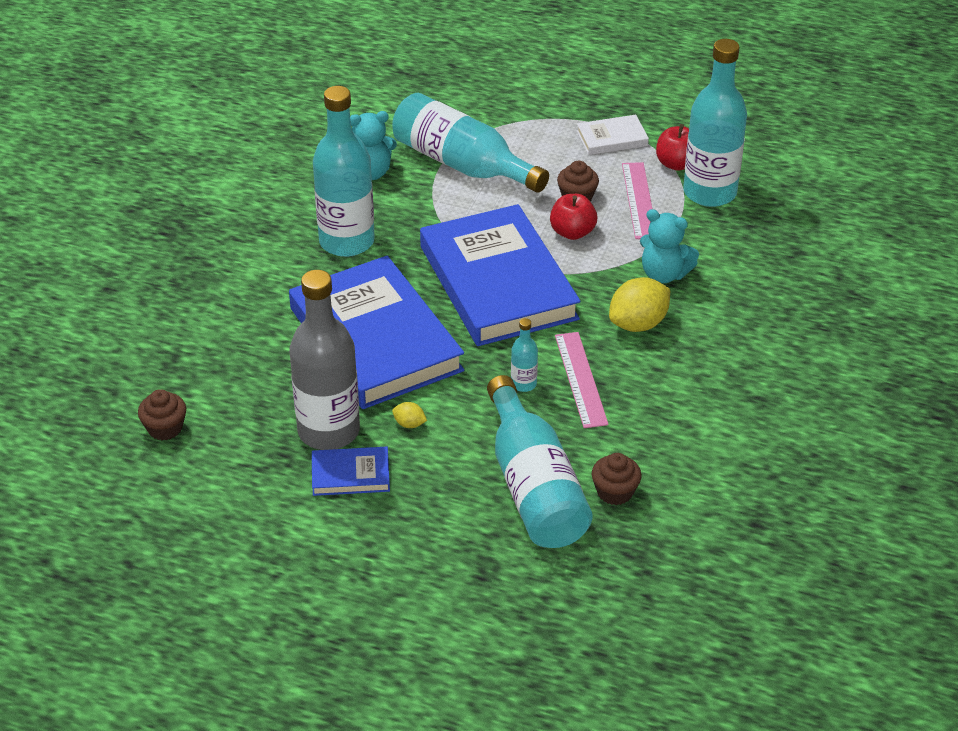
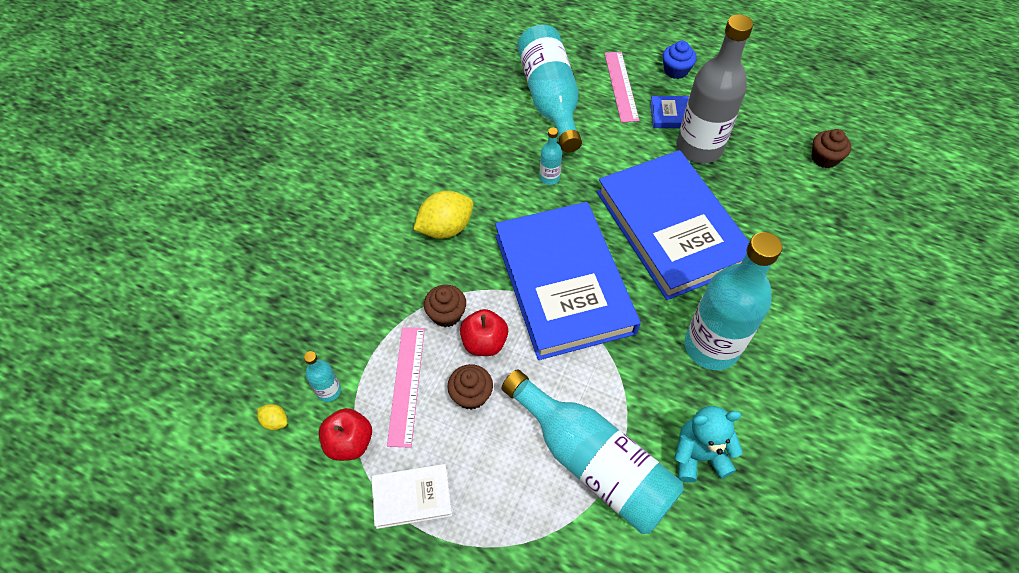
camera: 175 degrees left, 15 degrees up
yellow lemon [392,402,427,428] -> yellow lemon moved to [257,404,287,430]
pink ruler [555,332,609,428] -> pink ruler moved to [604,52,639,123]
brown cupcake [592,453,642,505] -> brown cupcake moved to [424,285,466,327]
turquoise teddy bear [640,209,699,283] -> none
turquoise bottle [683,39,747,207] -> turquoise bottle [304,351,341,402], size x0.43
none -> blue cupcake [663,41,697,79]

